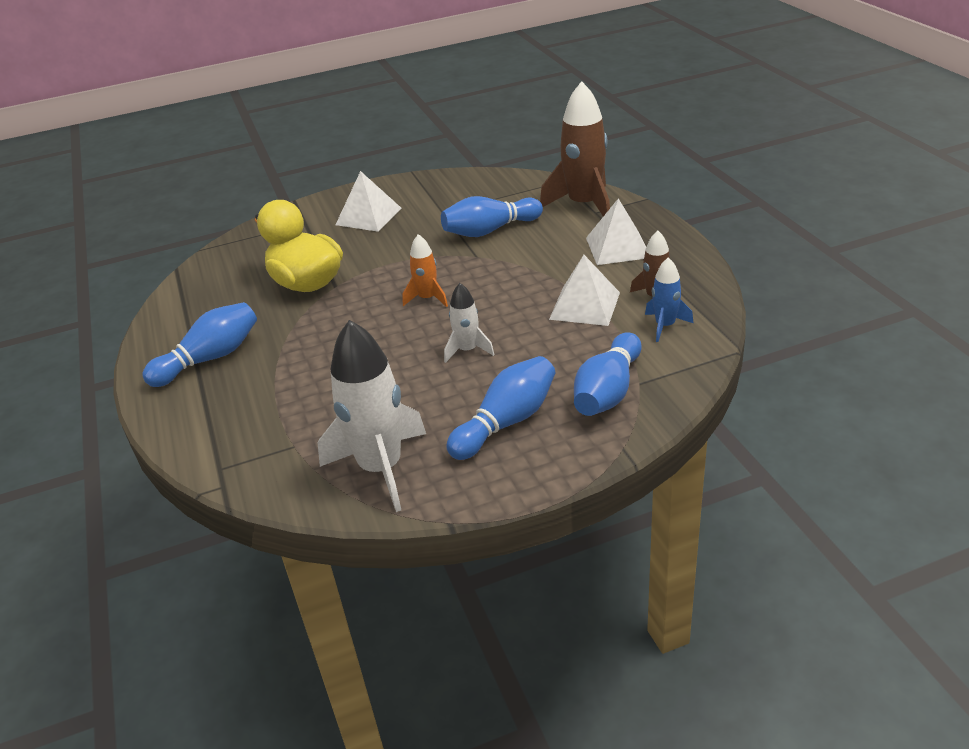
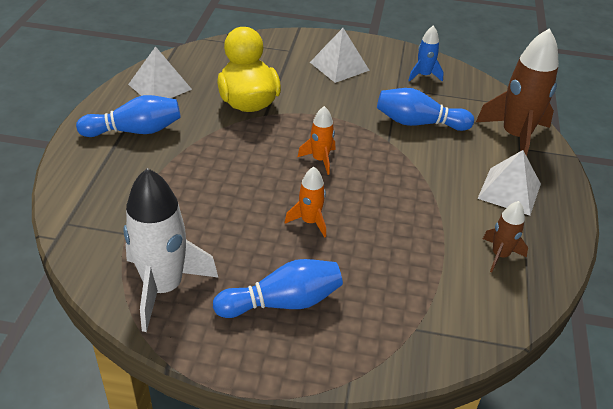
camera: 25 degrees right, 5 degrees up
white rocket [444,283,495,363] -> orange rocket [285,167,326,238]
white pyramid [549,255,620,326] -> white pyramid moved to [128,46,192,98]
blue bowling pin [574,332,642,416] -> none
blue rocket [645,257,693,342] -> blue rocket moved to [408,25,444,82]

